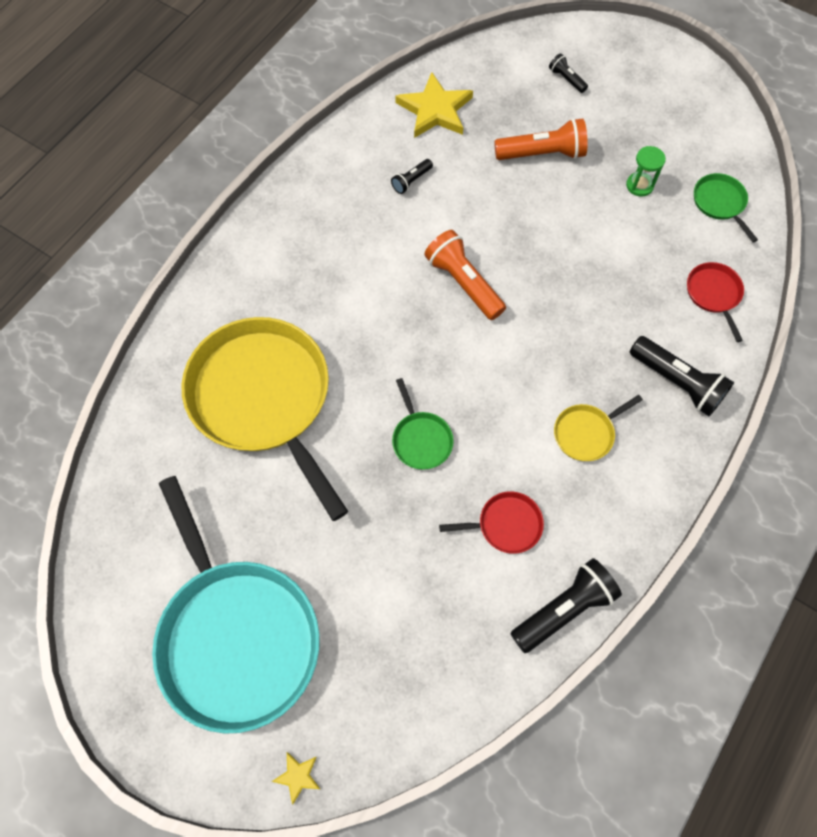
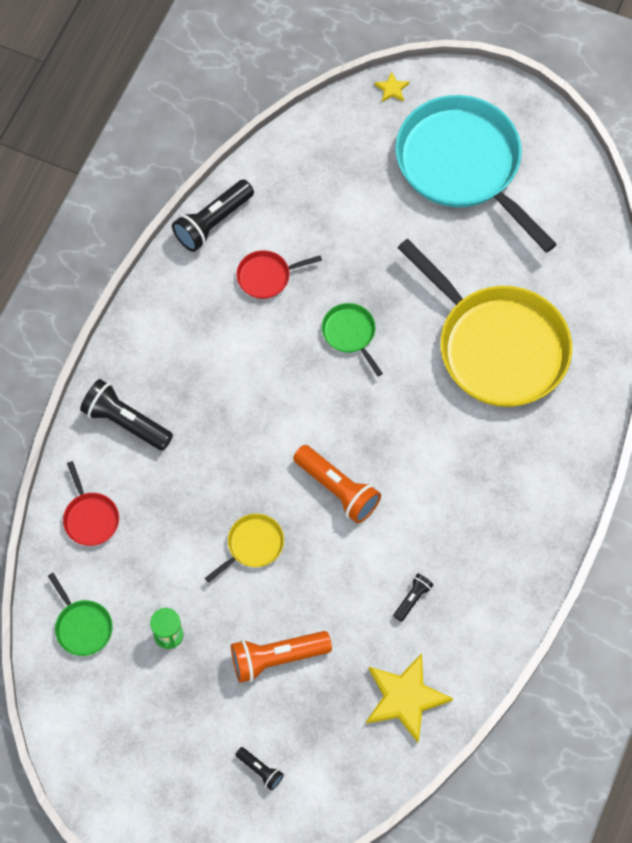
camera: 170 degrees right, 0 degrees up
yellow pan [554,395,643,461] -> yellow pan moved to [205,514,284,583]

